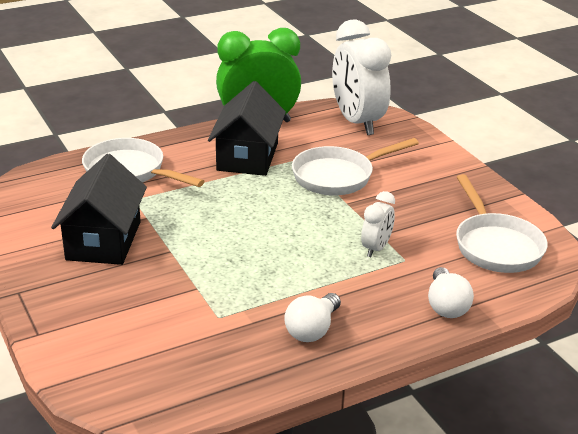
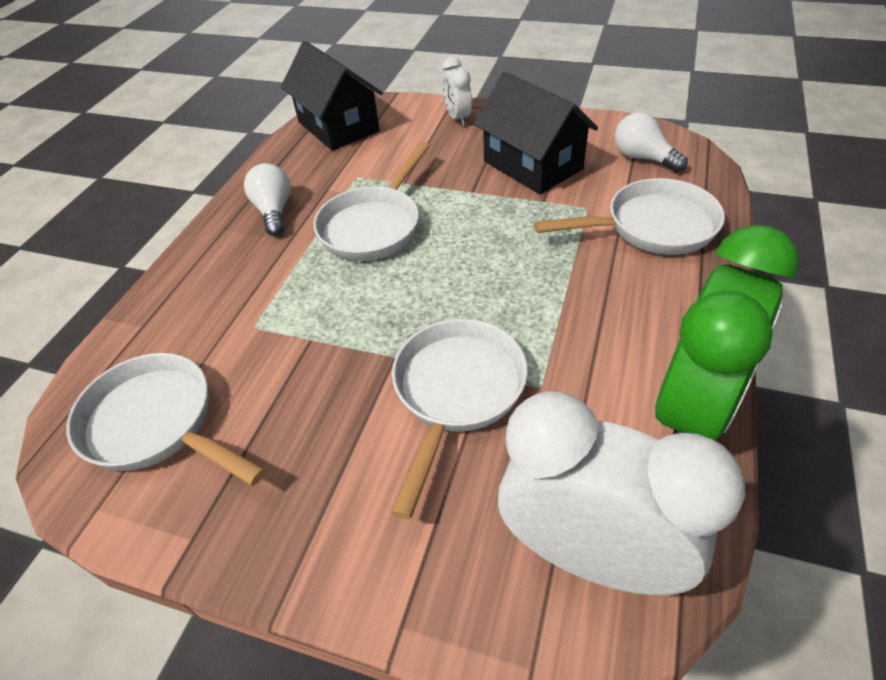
camera: 140 degrees right, 15 degrees up
black house [208,81,286,176] -> black house moved to [281,41,383,151]
white clock [361,191,395,257] -> white clock moved to [443,57,472,126]
white light bulb [428,267,474,318] -> white light bulb moved to [615,112,688,173]
none -> white pan [314,142,430,261]

